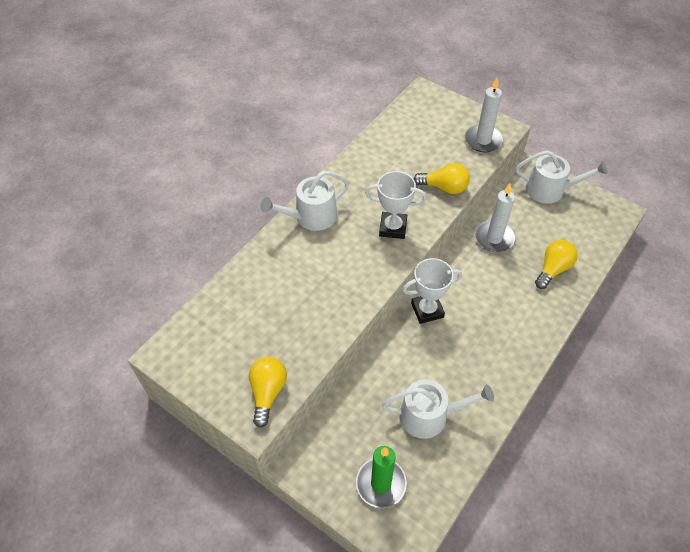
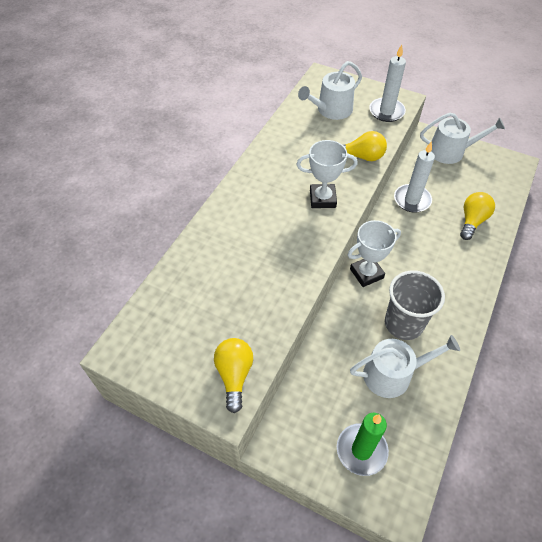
camera: 10 degrees left, 0 degrees up
white watering can [261,171,349,231] -> white watering can moved to [298,61,362,120]
none -> grey cup [385,270,445,340]

